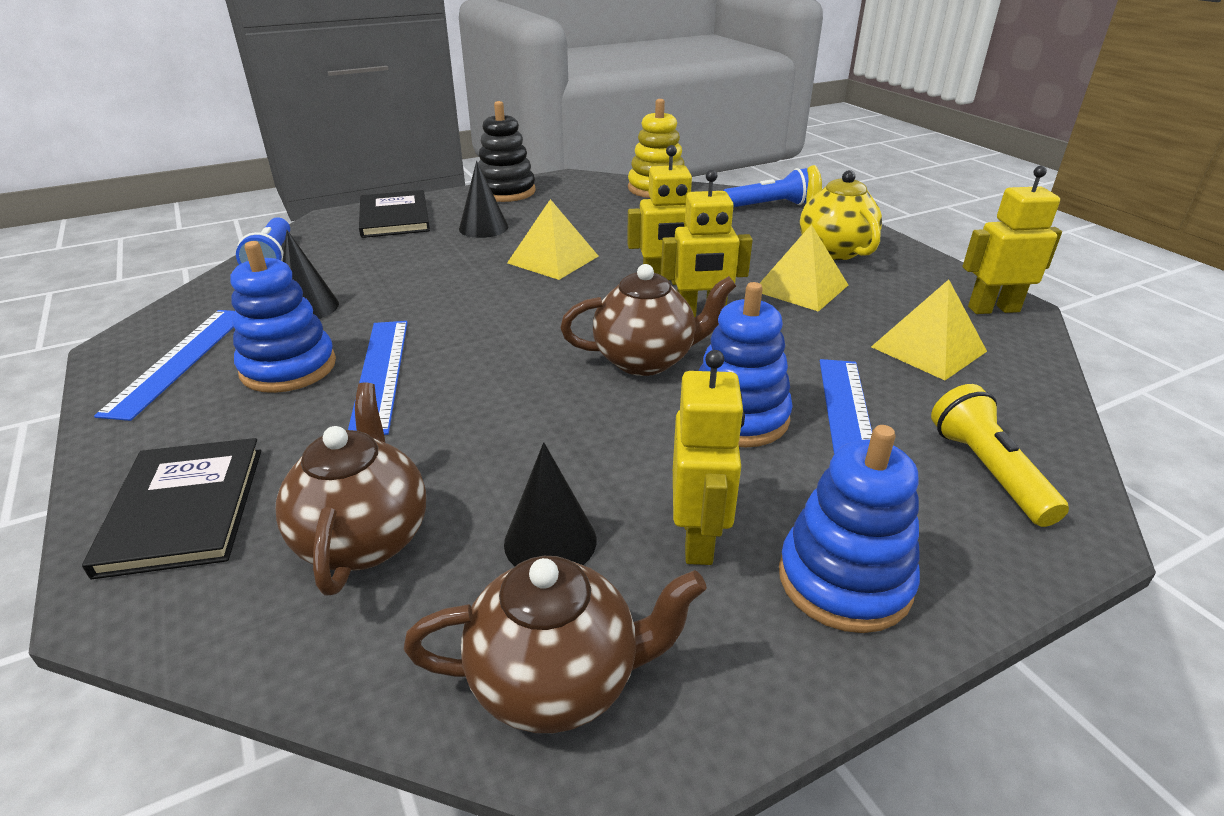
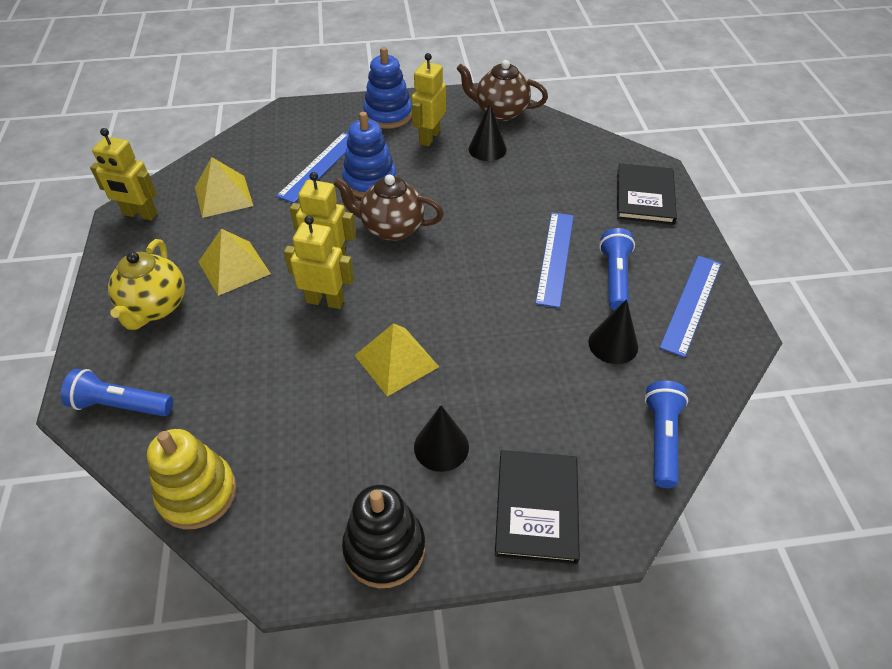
camera: 160 degrees left, 15 degrees up
blue stacking toy [231,241,336,393] -> blue flashlight [599,228,635,310]
brown teapot [276,383,426,596] -> none
yellow flashlight [931,384,1069,527] -> none

